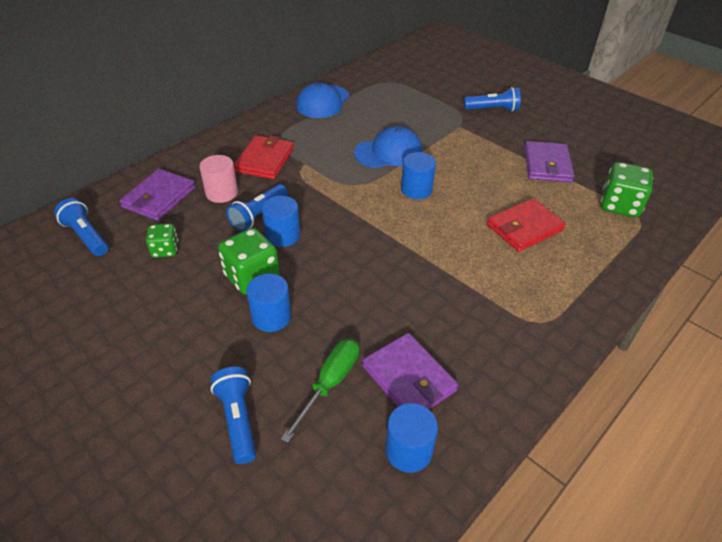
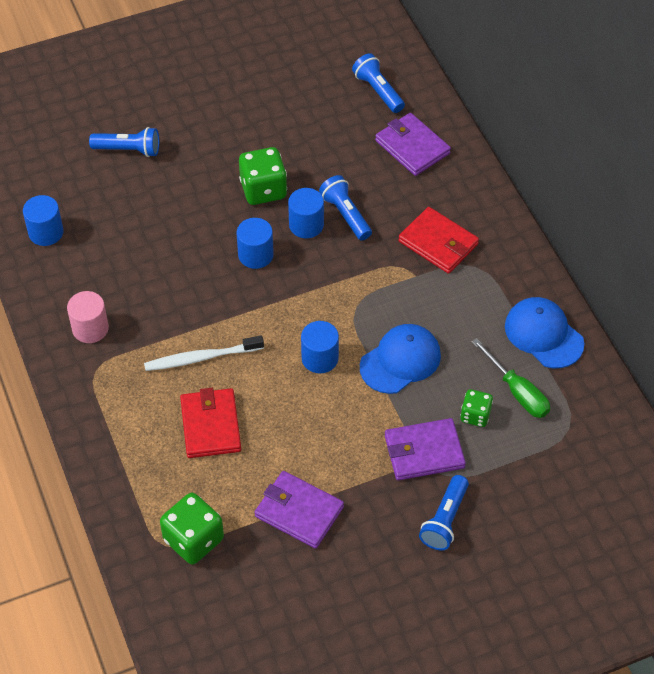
camera: 115 degrees right, 10 degrees up
blue flashlight [54,198,108,256] -> blue flashlight turned 105 degrees counterclockwise [352,53,405,113]
green dice [146,223,178,258] -> green dice moved to [460,389,493,427]
pink cylinder [199,155,238,203] -> pink cylinder moved to [67,291,109,343]
blue cylinder [247,274,291,332] -> blue cylinder moved to [237,218,274,269]
green screwdriver [281,339,359,443] -> green screwdriver moved to [472,338,550,418]
blue cap [354,126,422,168] -> blue cap turned 135 degrees counterclockwise [360,324,441,394]
purple wallet [362,333,458,409] -> purple wallet moved to [385,418,466,480]
none -> white toothbrush [144,335,264,371]

